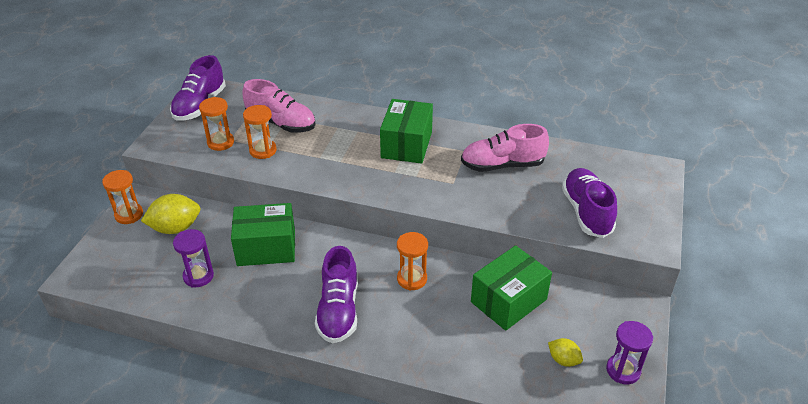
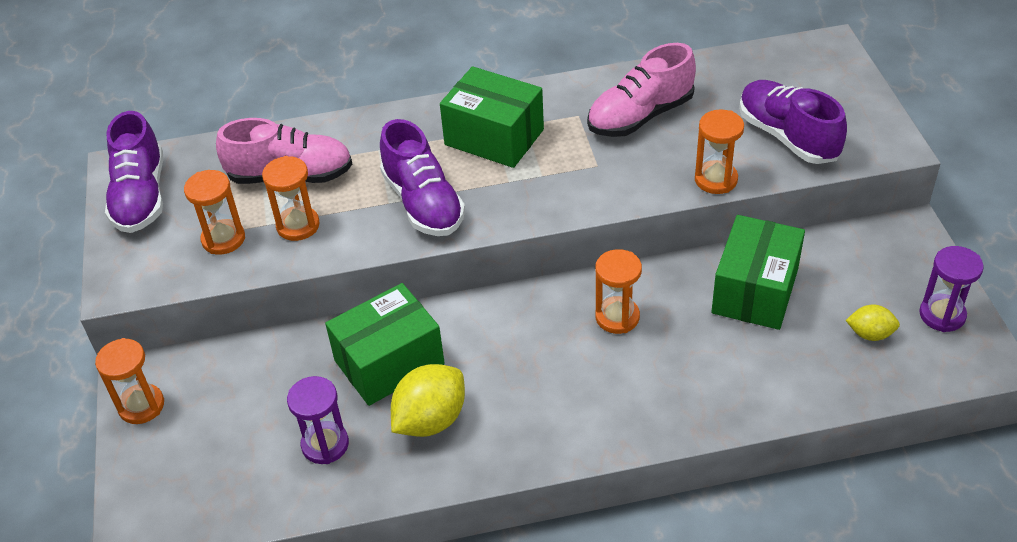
camera: 25 degrees left, 5 degrees up
yellow lemon [141,194,200,234] -> yellow lemon moved to [391,364,465,437]
purple shoe [315,246,358,343] -> purple shoe moved to [380,119,465,236]
green box [380,99,433,164] -> green box turned 45 degrees counterclockwise [440,66,544,168]
none -> orange hourglass [695,109,744,194]

